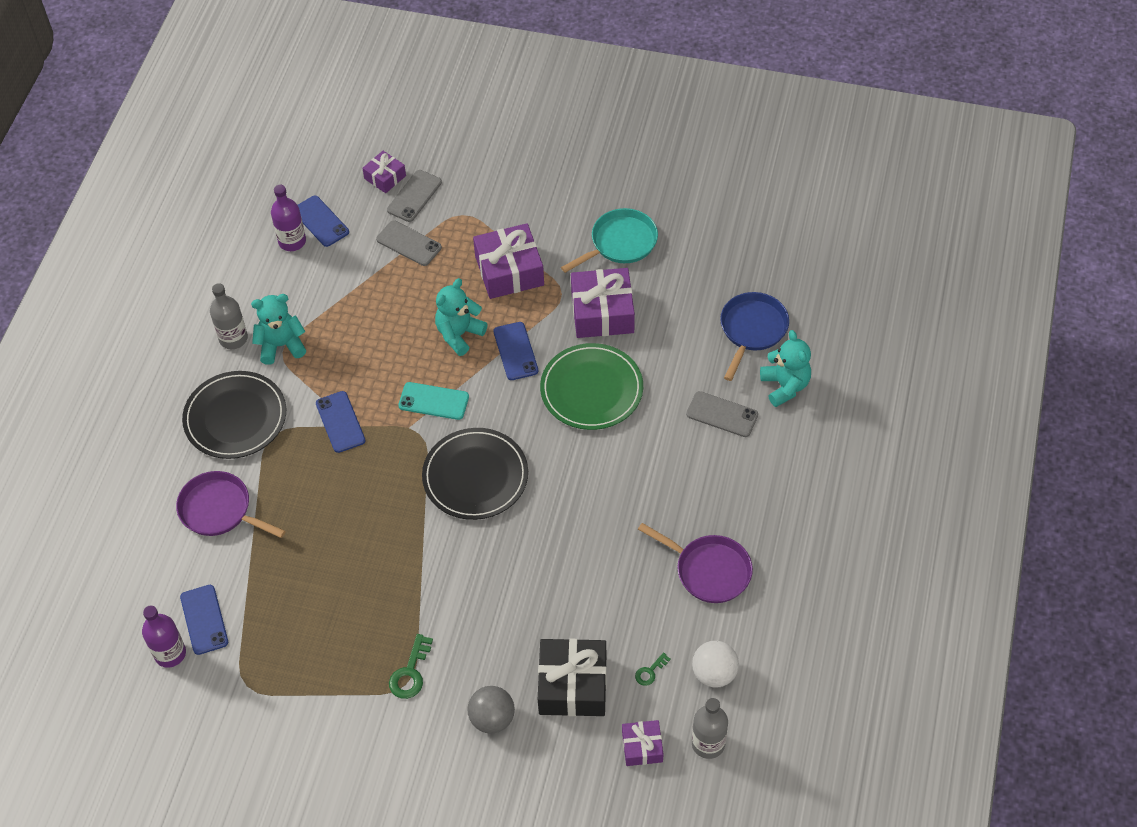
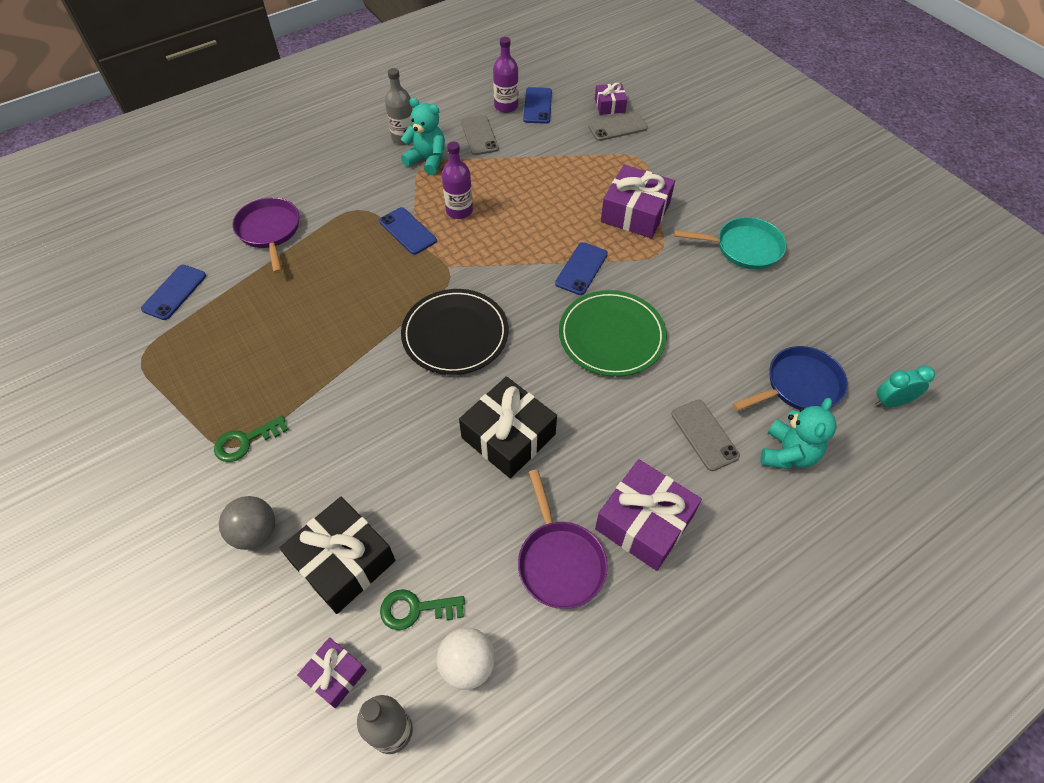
camera: 40 degrees right, 0 degrees up
purple bottle [142,606,186,668] -> purple bottle moved to [442,142,473,219]
black plate [182,371,286,459] -> none
blue phone [316,391,365,453] -> blue phone turned 60 degrees counterclockwise [379,207,437,255]
grey phone [376,220,442,266] -> grey phone moved to [461,115,499,155]
turquoise phone [398,382,469,420] -> none
turquoise teddy bear [435,278,488,356] -> none
purple gift [571,268,635,338] -> purple gift moved to [595,459,702,571]
green key [635,652,671,686] -> green key [380,589,465,630], size x1.70
none -> black gift [459,377,557,478]
none -> turquoise clock [875,366,935,407]

